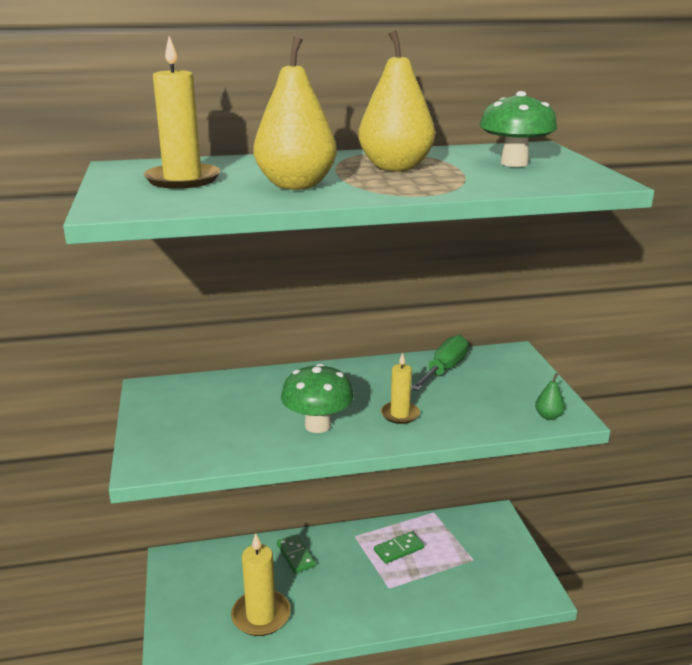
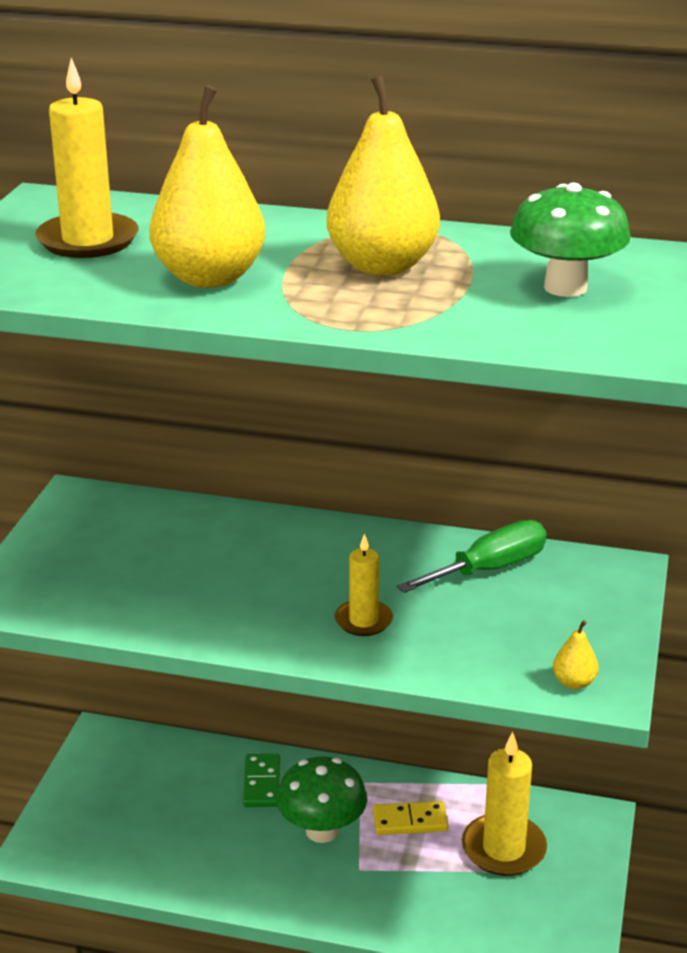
camera: 25 degrees right, 5 degrees up
yellow candle [231,533,291,636] -> yellow candle moved to [462,732,547,876]
green mushroom [281,363,354,433] -> green mushroom moved to [276,757,367,843]
green domino [374,531,424,564] -> yellow domino [373,801,448,835]
green pear [535,373,565,420] -> yellow pear [553,620,599,689]

